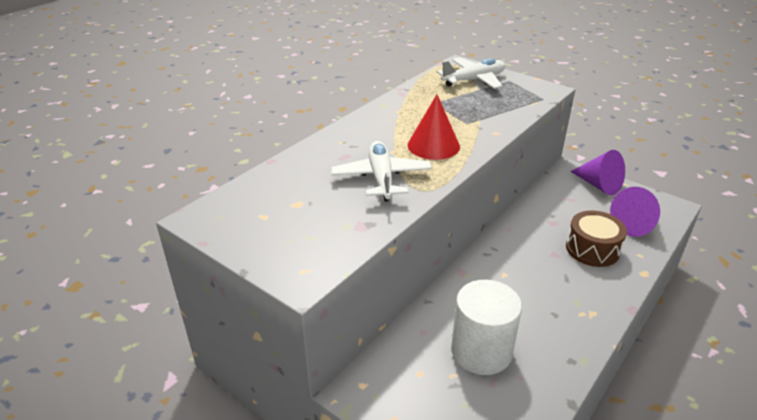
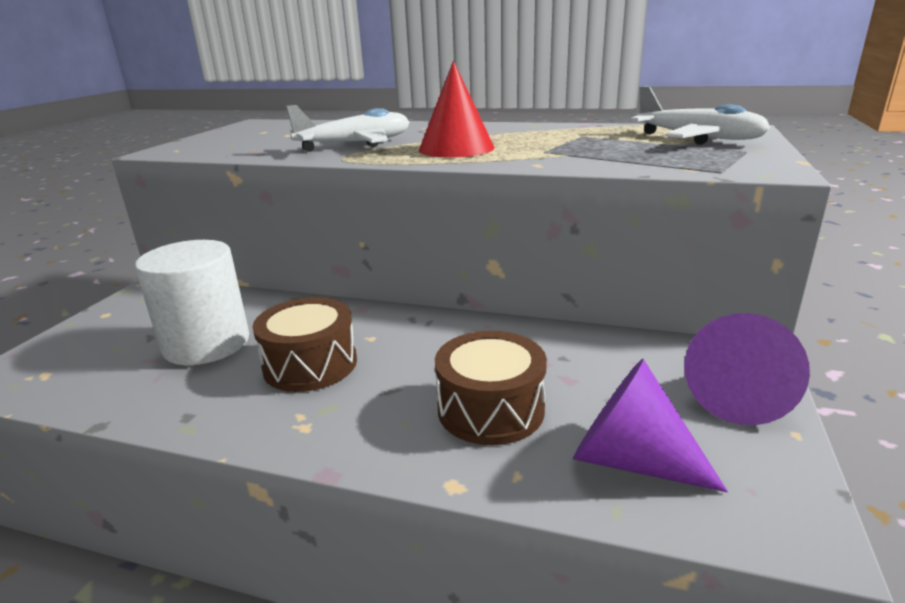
camera: 70 degrees right, 10 degrees down
none -> brown drum [253,297,357,392]

